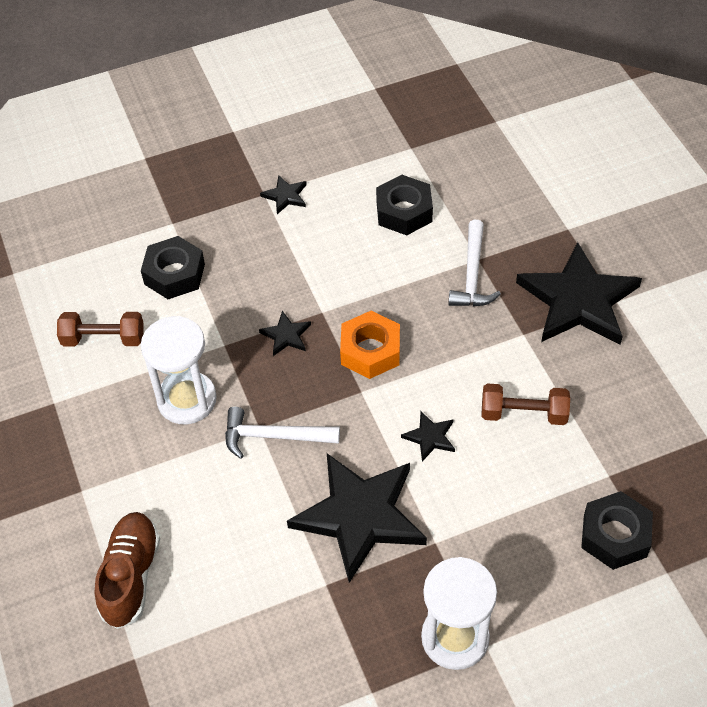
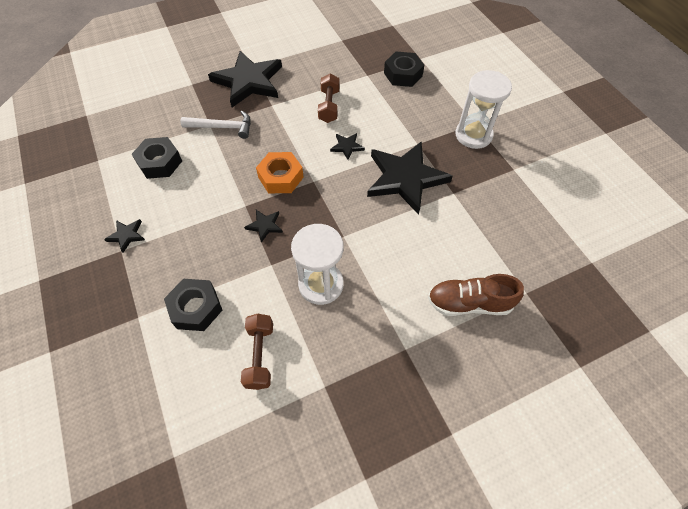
camera: 95 degrees left, 5 degrees up
white hammer [225,407,340,459] -> none

